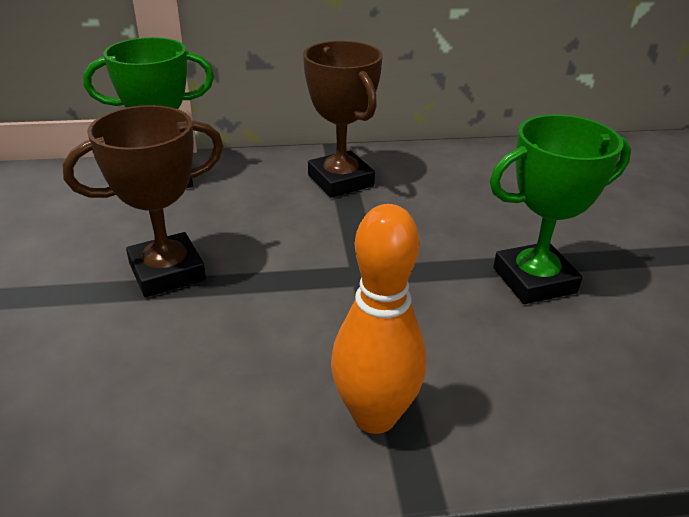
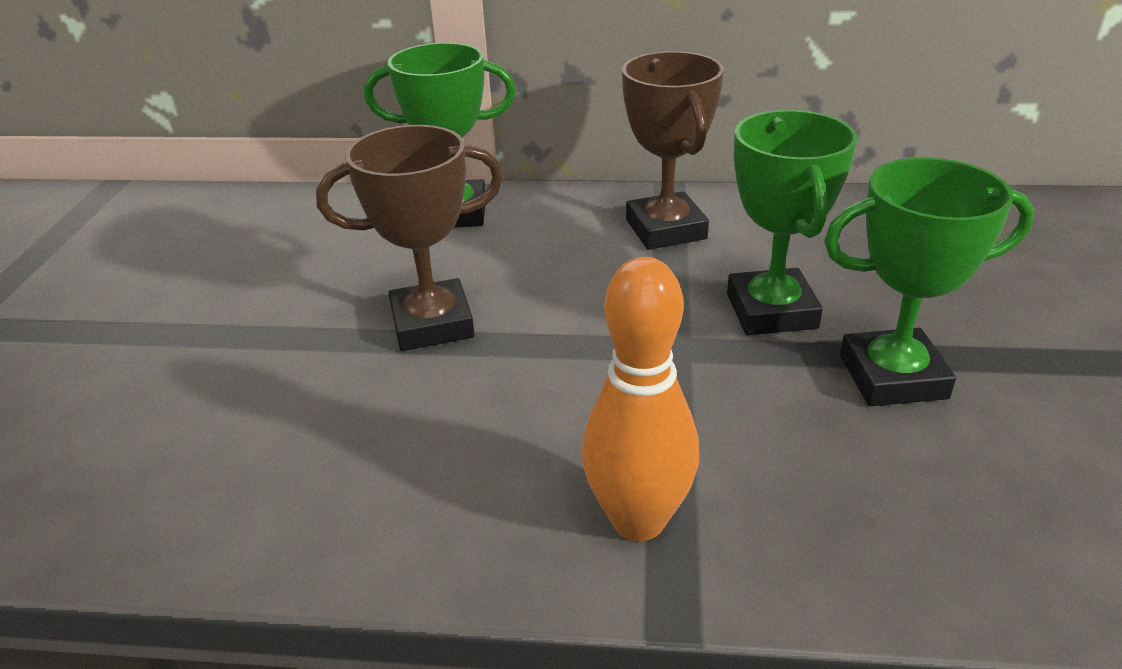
camera: 15 degrees right, 0 degrees up
none -> green trophy [727,110,857,335]

